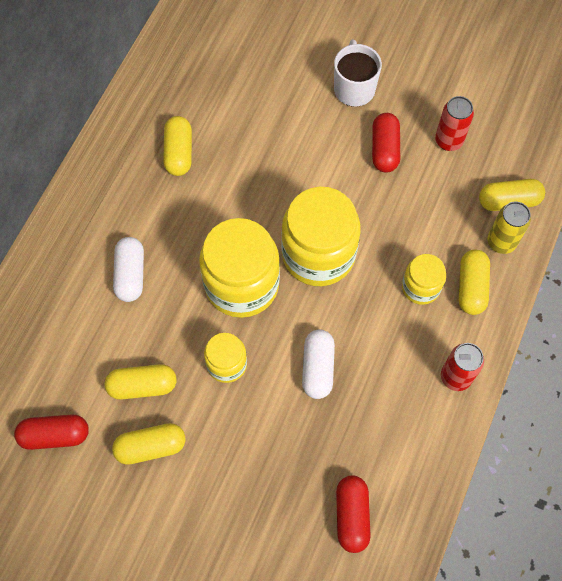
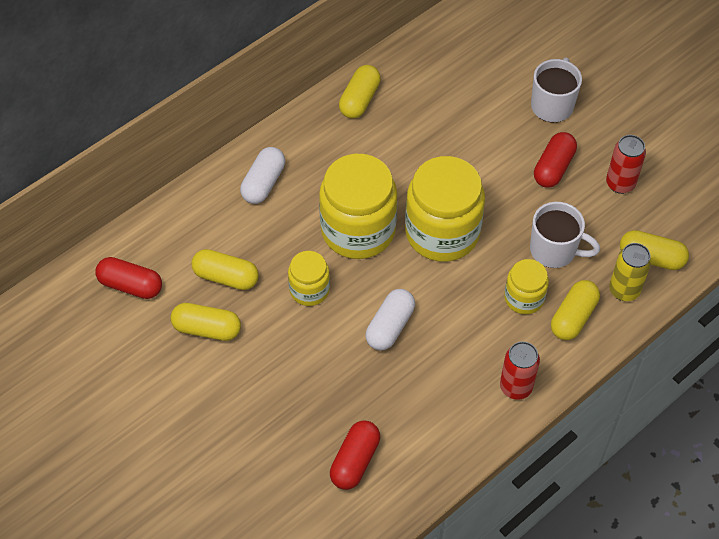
camera: 25 degrees right, 10 degrees down
none -> white mug [530,202,600,268]

